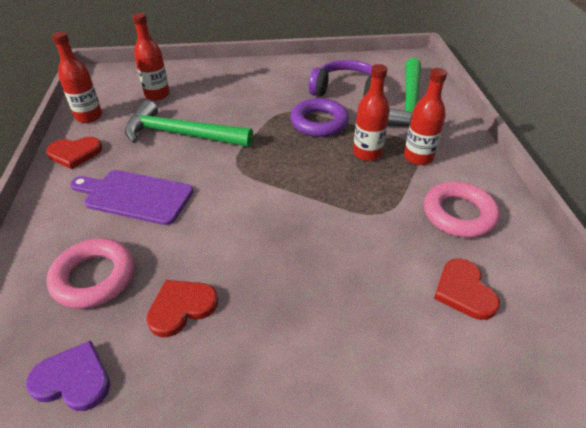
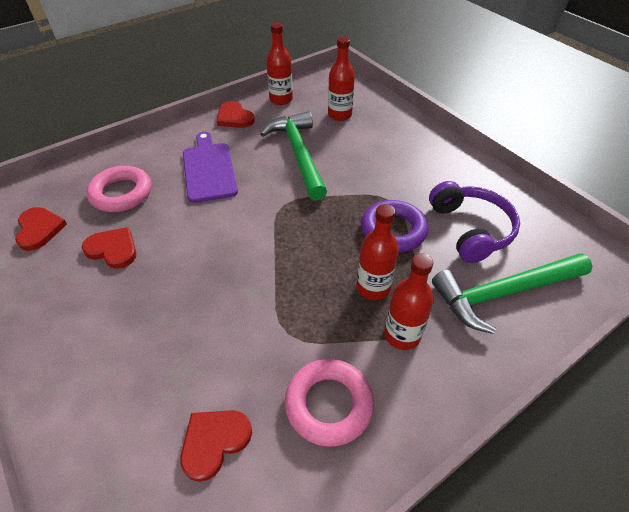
camera: 60 degrees right, 5 degrees up
purple heart [26,341,110,411] -> red heart [15,207,67,251]

